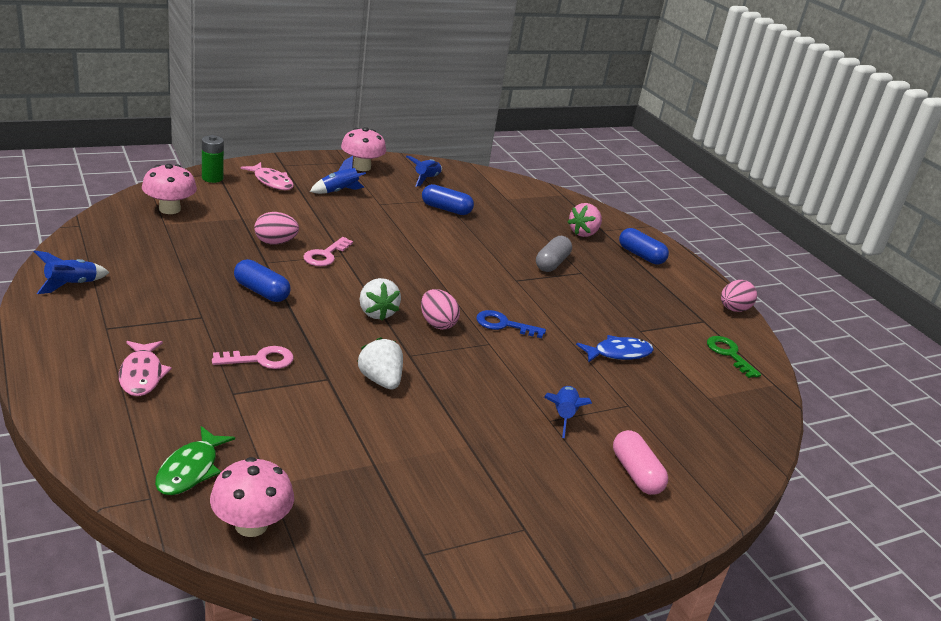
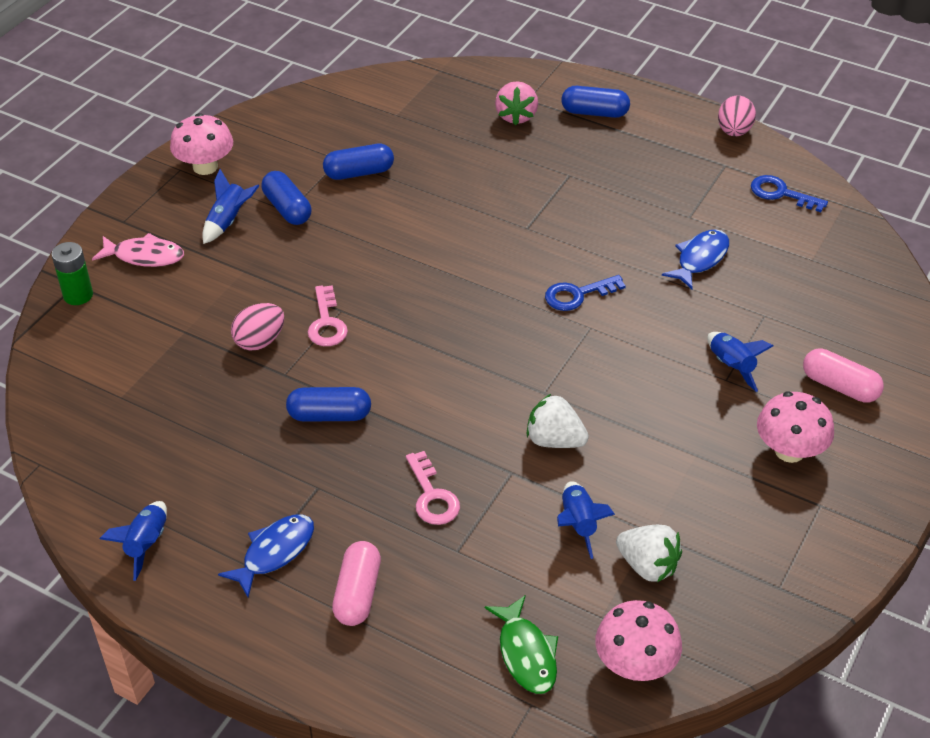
camera: 30 degrees left, 15 degrees up
pink fish [119,341,172,396] -> pink capsule [332,541,381,626]
pink mushroom [142,164,197,214] -> pink mushroom moved to [757,392,834,463]
pink key [212,346,294,369] -> pink key turned 120 degrees clockwise [406,451,460,525]
white strawberry [360,278,401,320] -> white strawberry moved to [616,525,682,582]
blue rocket [406,156,442,187] -> blue rocket moved to [557,481,615,559]
pink egg [421,289,460,330] -> none
grey capsule [536,236,572,272] -> none
green key [707,336,761,378] -> blue key [751,175,828,212]
none -> blue fish [218,514,314,597]
none -> blue capsule [262,171,311,225]

